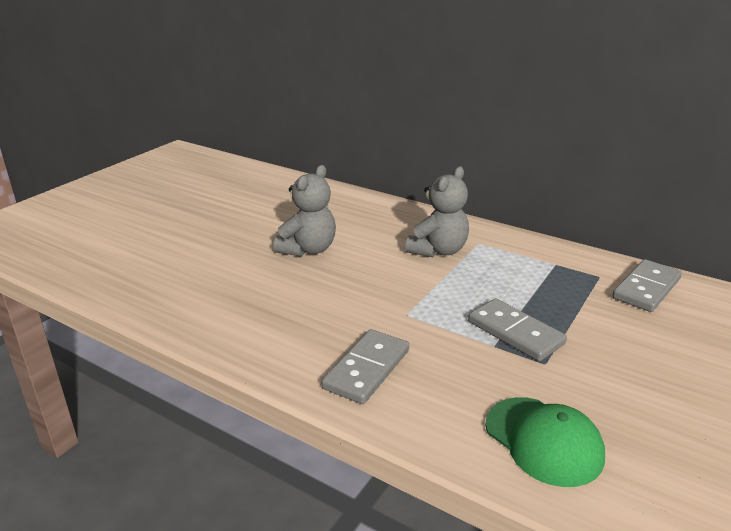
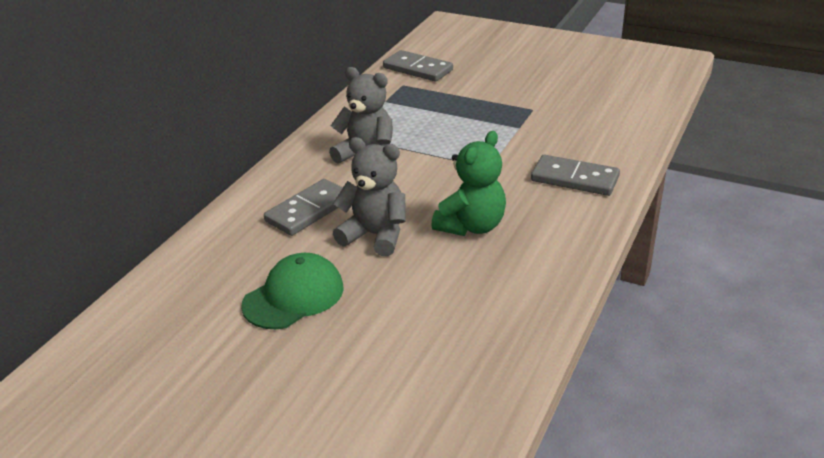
camera: 95 degrees left, 5 degrees up
grey domino [468,298,567,361] -> grey domino moved to [264,179,343,236]
green cap [485,397,605,487] -> green cap moved to [241,253,344,329]
none -> green teddy bear [431,131,506,236]

